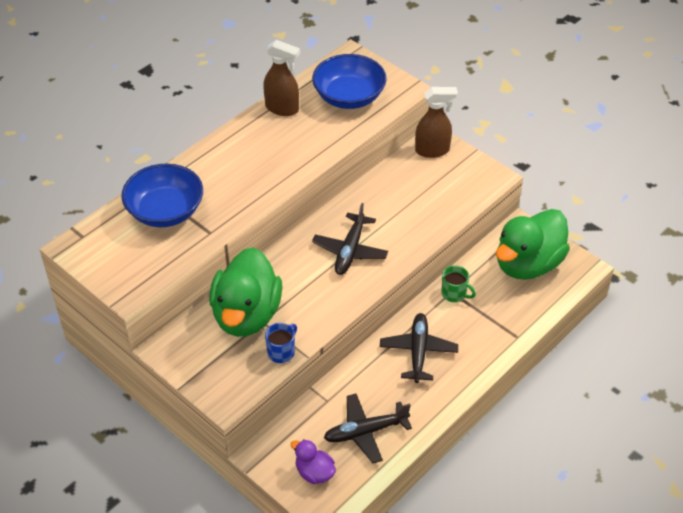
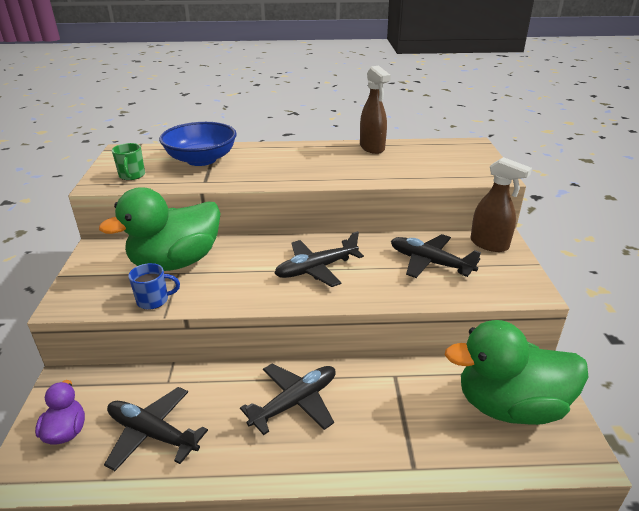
camera: 45 degrees right, 15 degrees down
blue bowl [312,54,387,109] -> none
green mug [441,265,476,302] -> green mug moved to [112,143,145,180]
none -> black plane [391,234,481,278]

